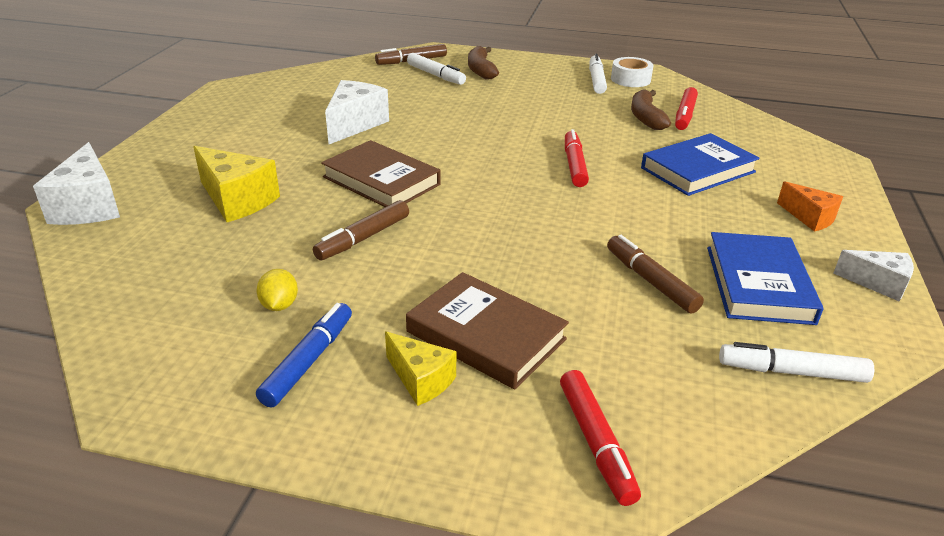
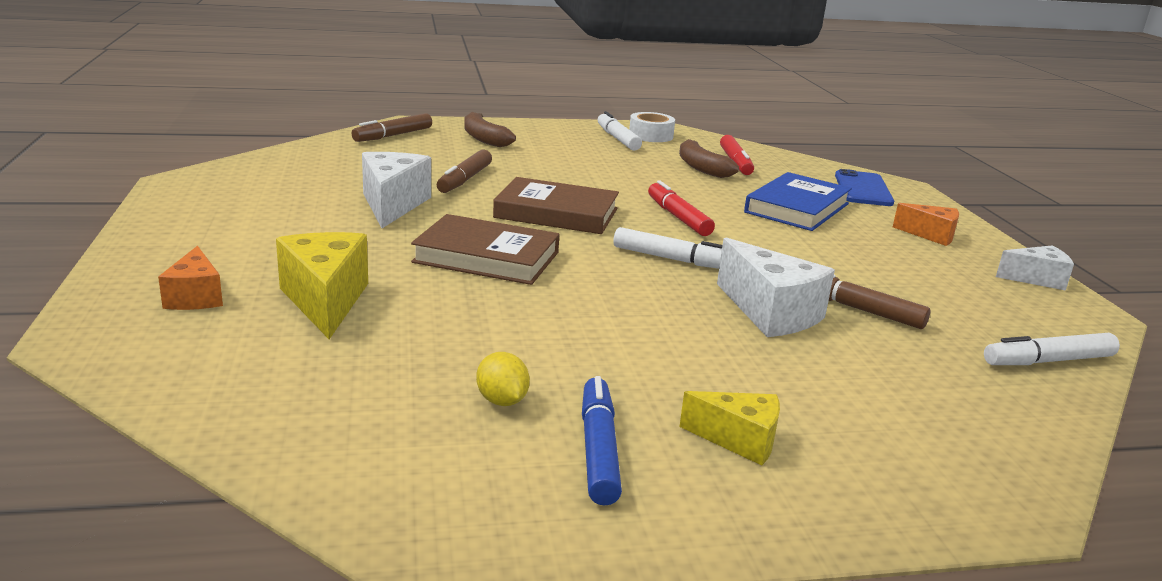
camera: 25 degrees left, 10 degrees down
white cheese [33,142,120,225] -> white cheese moved to [717,238,835,337]
yellow cheese [193,146,280,222] -> yellow cheese turned 120 degrees counterclockwise [276,232,368,339]
brown marker [313,200,409,260] -> brown marker moved to [437,149,492,193]
brown book [406,272,569,390] -> brown book moved to [493,177,619,234]
white marker [407,53,466,85] -> white marker moved to [613,227,723,269]
red marker [560,370,641,506] -> none
blue book [707,232,823,325] -> none
none -> orange cheese [158,246,223,310]
none -> blue phone [835,169,894,206]

